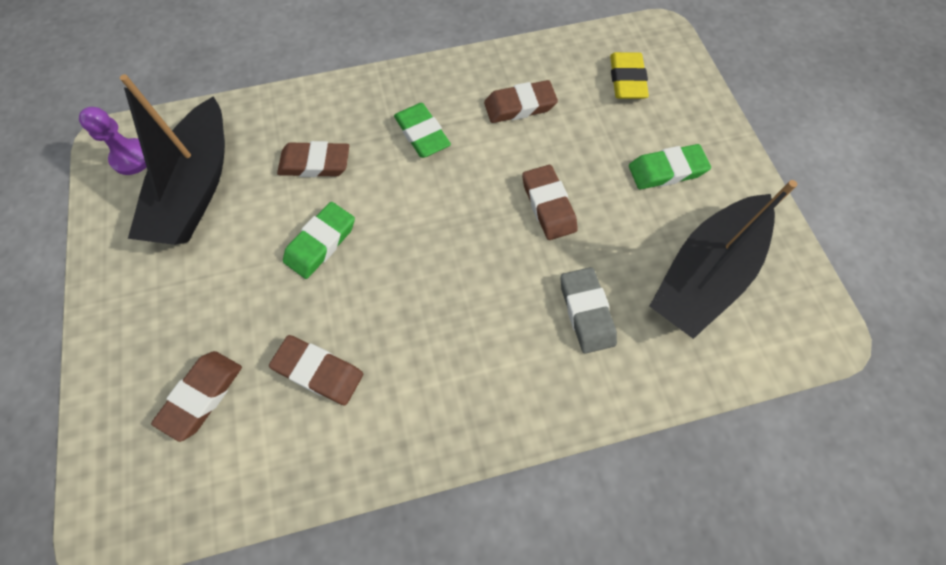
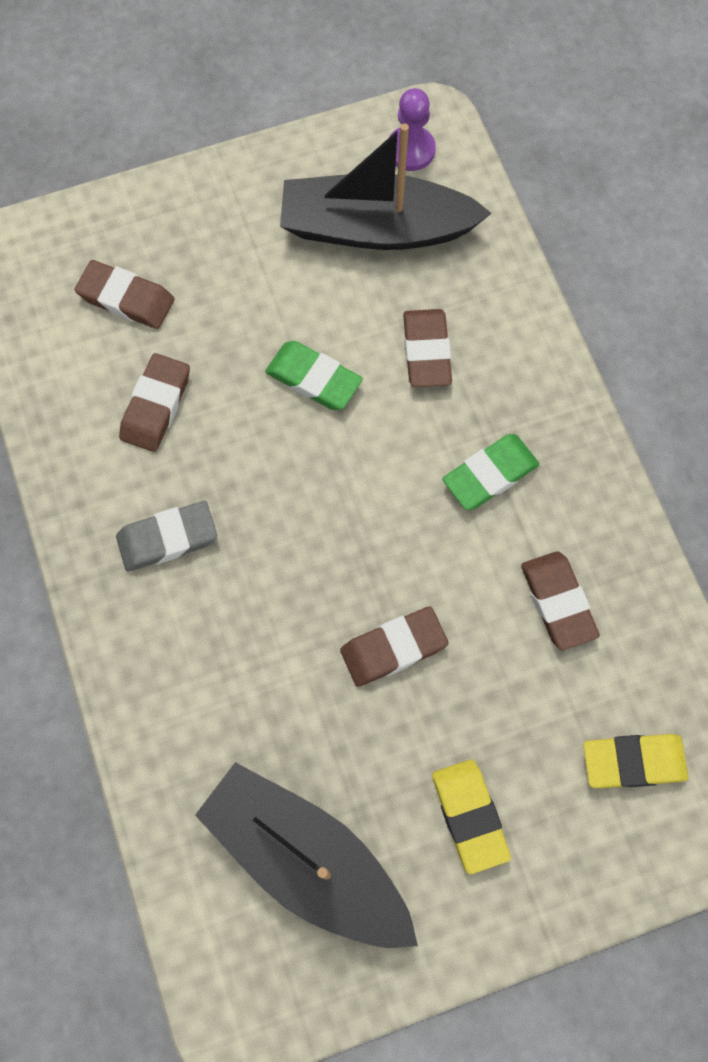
camera: 85 degrees right, 5 degrees up
grey eraser [561,267,617,354] -> grey eraser moved to [116,501,217,572]
green eraser [629,144,711,189] -> yellow eraser [432,760,511,874]

